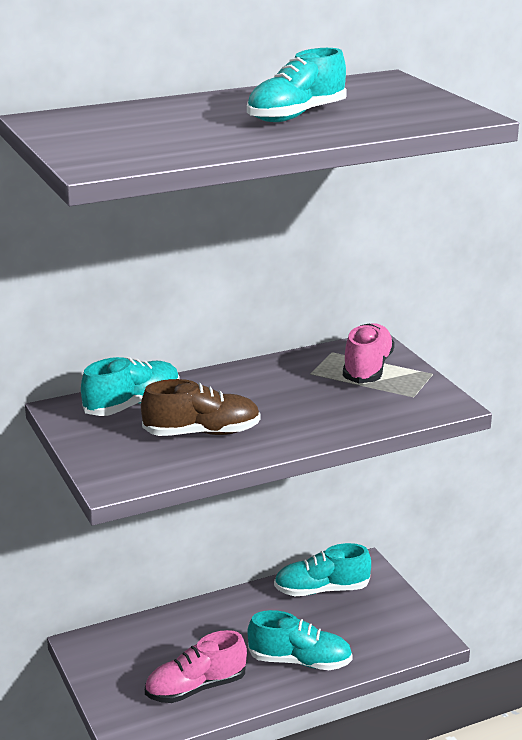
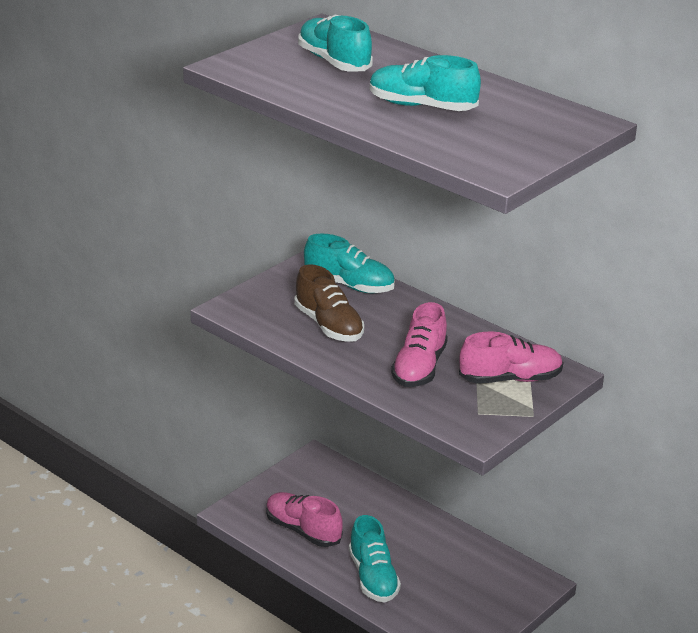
camera: 65 degrees right, 5 degrees up
turquoise shoe [274,543,371,596] -> turquoise shoe moved to [298,15,373,72]
none -> pink shoe [391,302,448,387]

